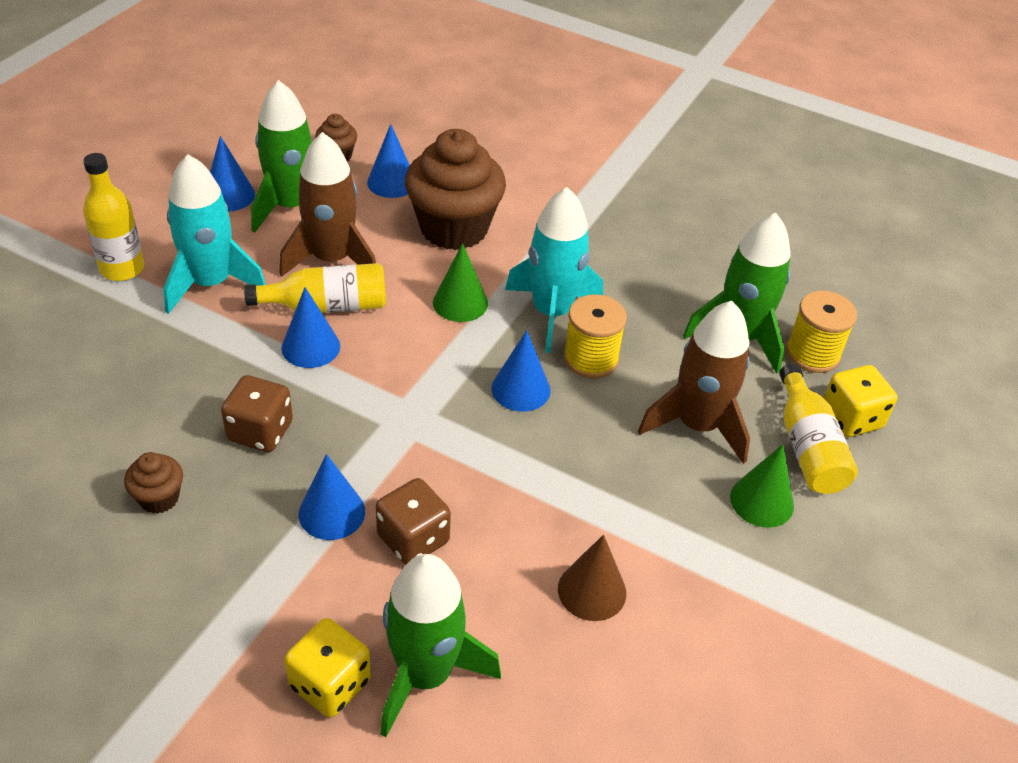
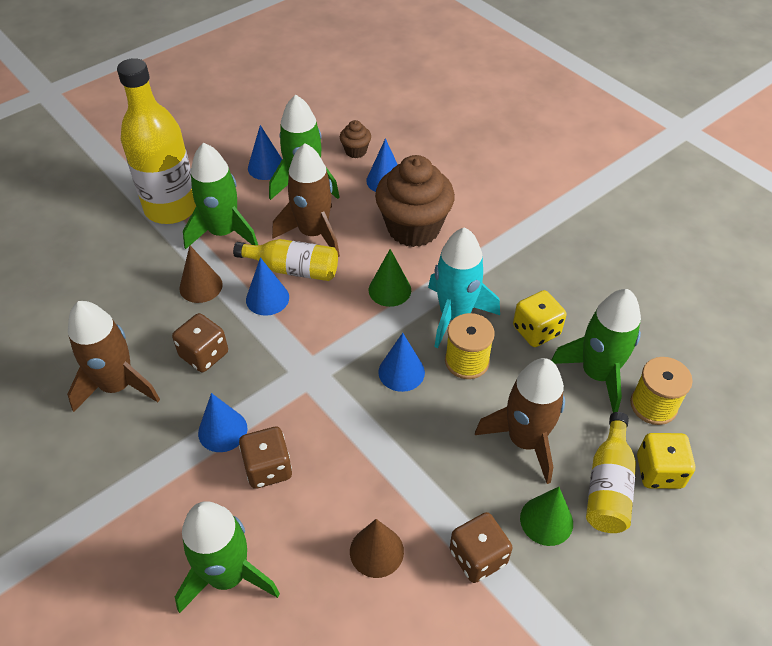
camera: 25 degrees right, 5 degrees up
yellow bottle [83,153,144,281] -> yellow bottle [117,58,196,224], size x1.72
brown cupcake [124,452,183,514] -> brown rocket [67,301,160,412]
turquoise rocket [164,154,266,314] -> green rocket [183,143,258,249]
yellow dice [284,618,371,718] -> yellow dice moved to [513,290,567,347]
none -> brown cone [179,245,223,303]
none -> brown dice [450,512,513,583]

